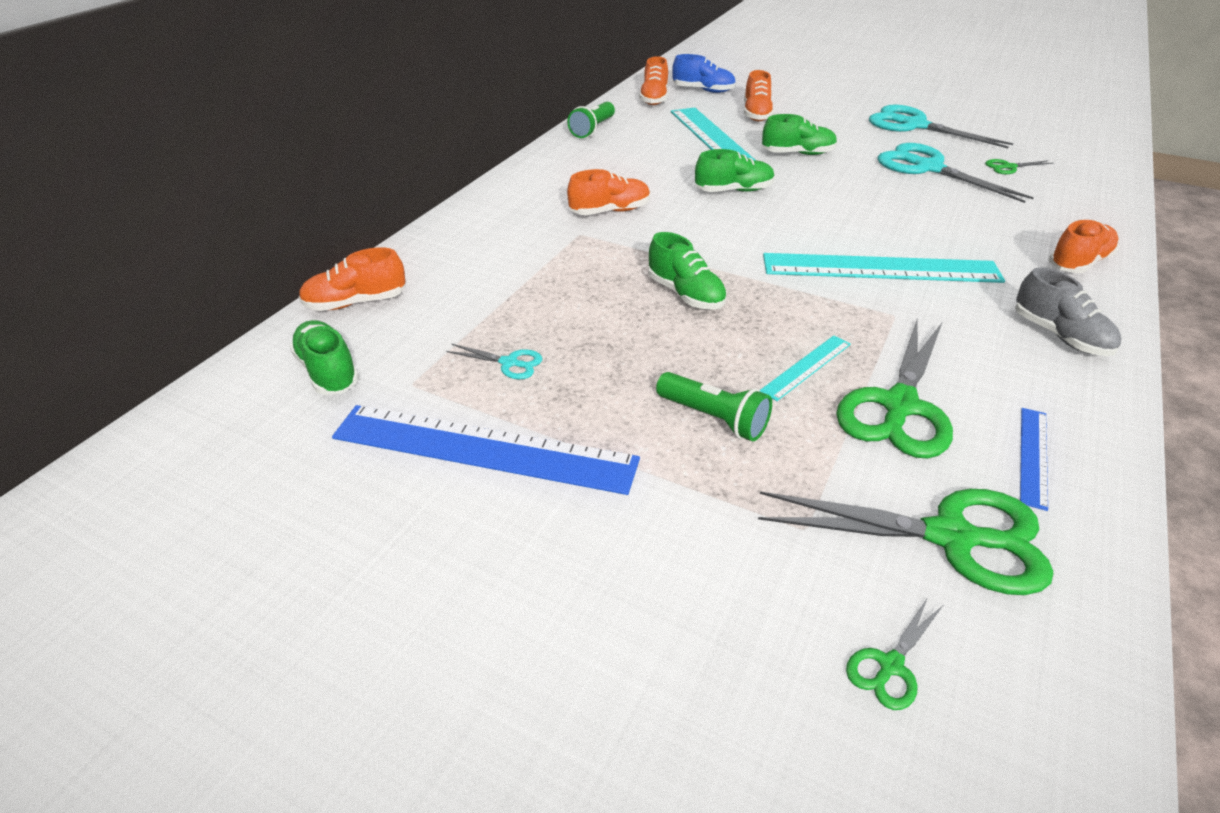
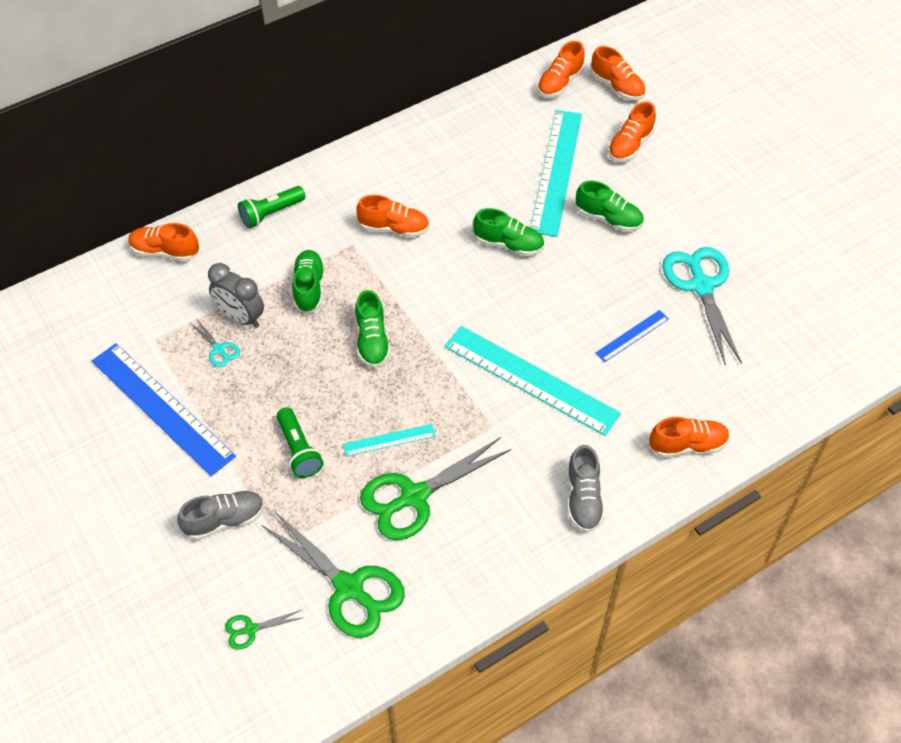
camera: 30 degrees right, 15 degrees up
green shoe [290,320,359,395] -> green shoe moved to [292,250,325,313]
green flashlight [567,102,615,138] -> green flashlight moved to [238,186,306,228]
blue shoe [672,54,736,93] -> orange shoe [591,46,646,100]
turquoise scissors [869,105,1013,148] -> none
green scissors [985,159,1053,174] -> none
blue ruler [1020,408,1048,511] -> blue ruler moved to [595,310,669,362]
none -> grey shoe [177,491,264,540]
none -> grey clock [208,263,264,328]

